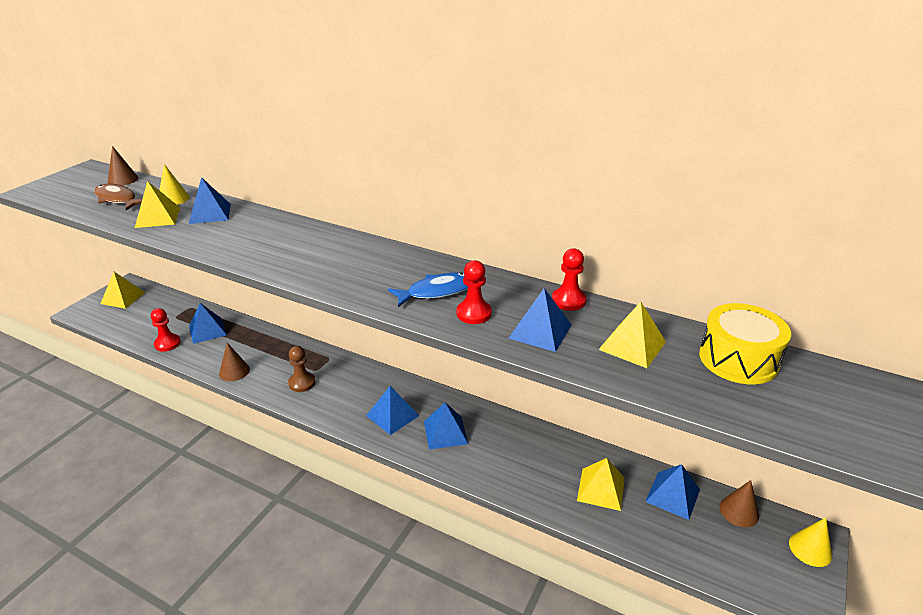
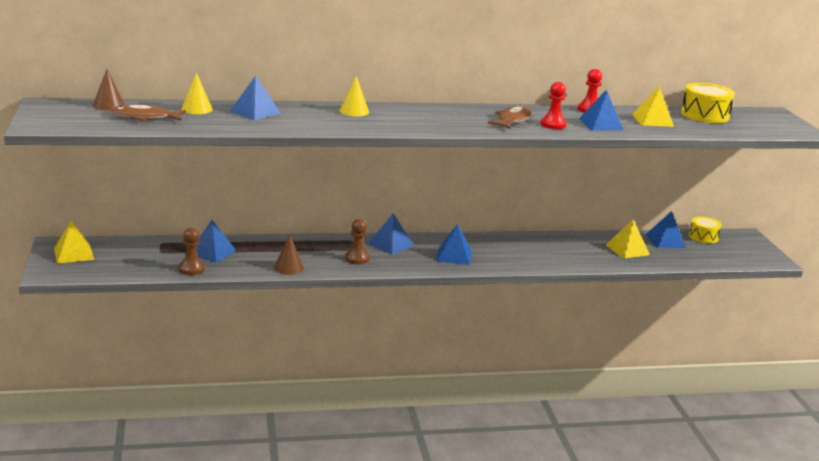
camera: 40 degrees left, 10 degrees down
yellow pyramid [135,181,181,228] -> none
red pawn [151,308,181,352] -> brown pawn [178,228,205,275]
blue fish [388,273,468,307] -> brown fish [488,105,532,129]
blue pyramid [424,402,468,450] -> blue pyramid moved to [368,213,414,255]
brown cone [719,480,759,527] -> yellow drum [689,217,722,244]
yellow cone [789,518,832,567] -> yellow cone moved to [339,76,369,116]

